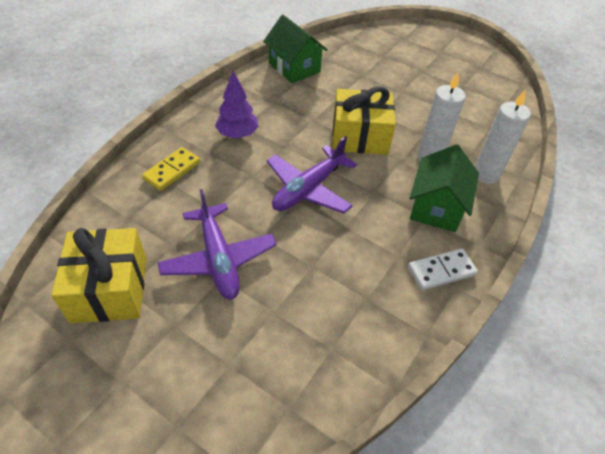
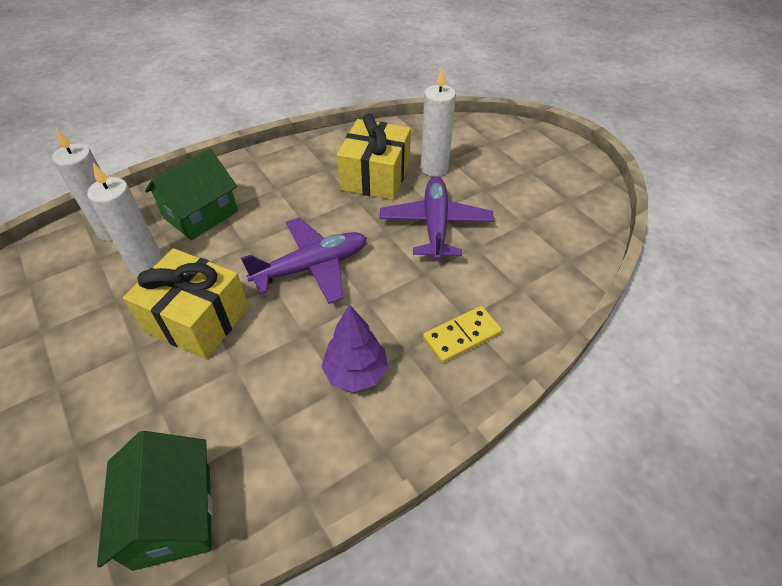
camera: 155 degrees left, 0 degrees up
yellow gift [51,228,146,323] -> yellow gift moved to [337,113,411,200]
white domino [408,249,478,290] -> none
none -> white candle [421,68,456,176]

